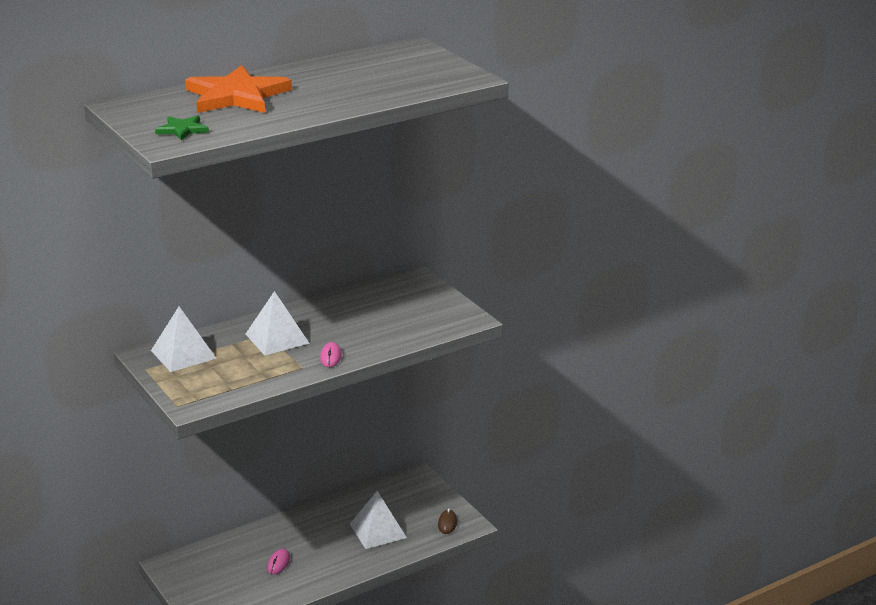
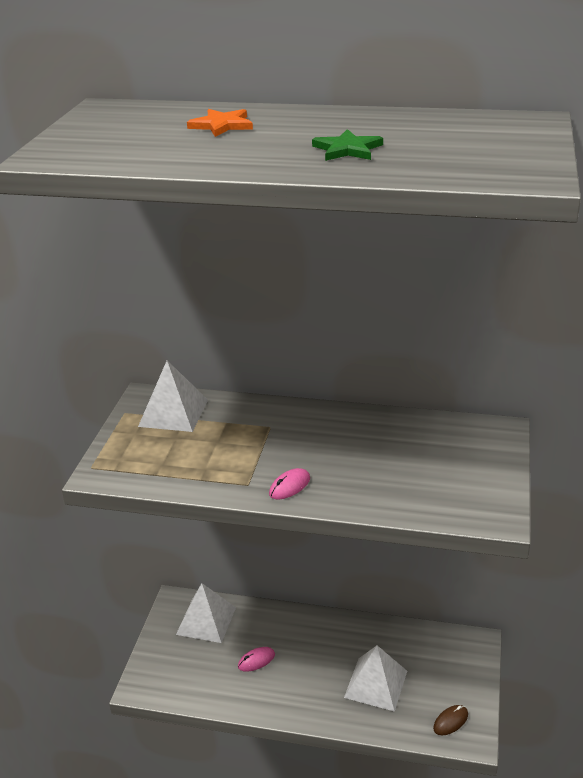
camera: 45 degrees right, 5 degrees up
green star [155,116,209,141] -> green star moved to [312,129,383,161]
orange star [185,65,292,113] -> orange star [187,109,253,137], size x0.47
white pyramid [246,291,310,356] -> white pyramid moved to [176,583,236,643]

